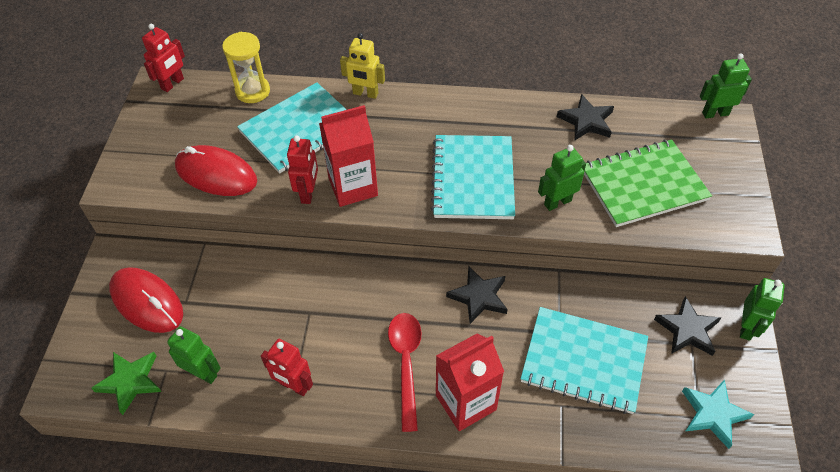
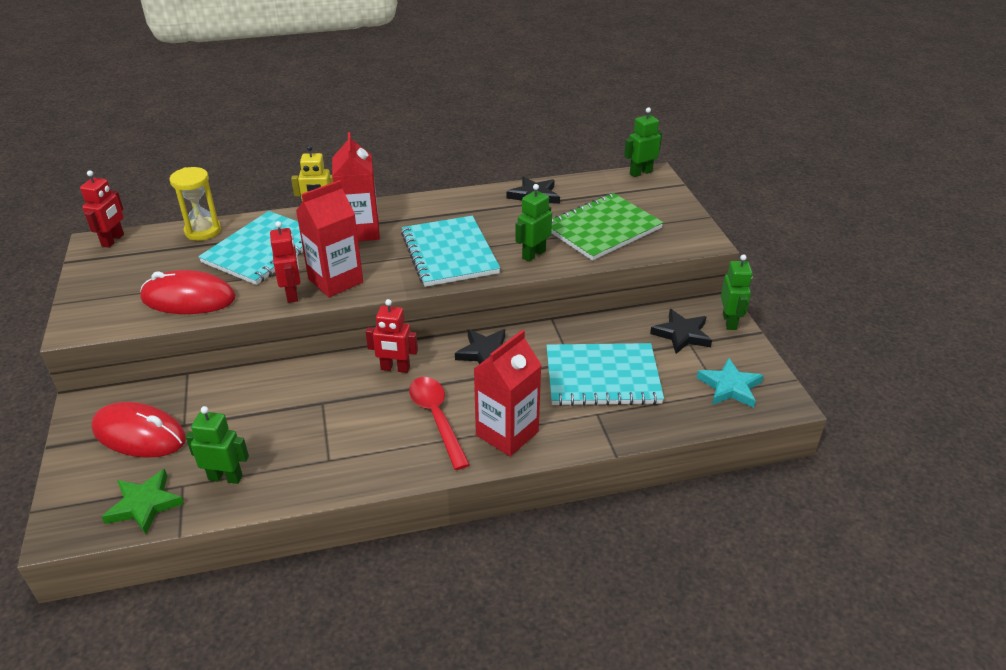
camera: 20 degrees left, 15 degrees down
red robot [261,339,313,396] -> red robot moved to [365,299,418,373]
none -> red carton [332,132,380,241]

